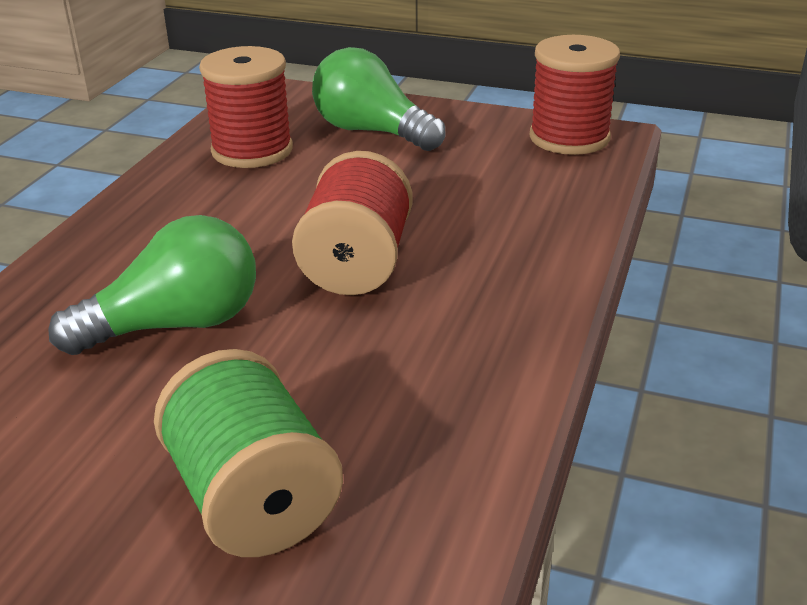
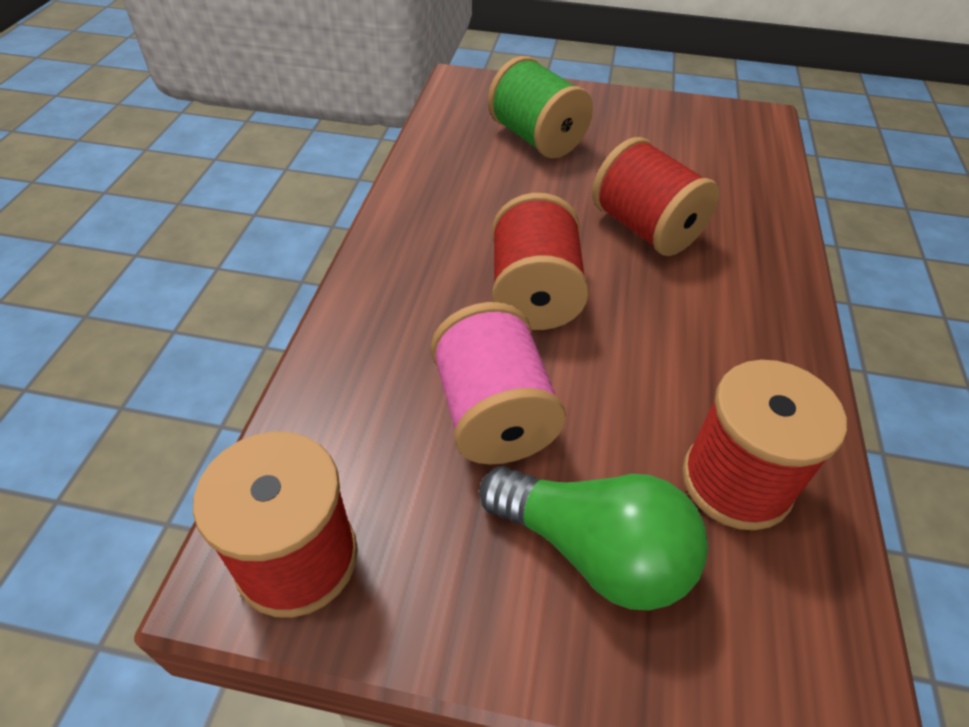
camera: 170 degrees right, 15 degrees up
green light bulb [48,215,256,355] -> red spool [592,137,720,256]
none -> pink spool [431,302,566,464]

